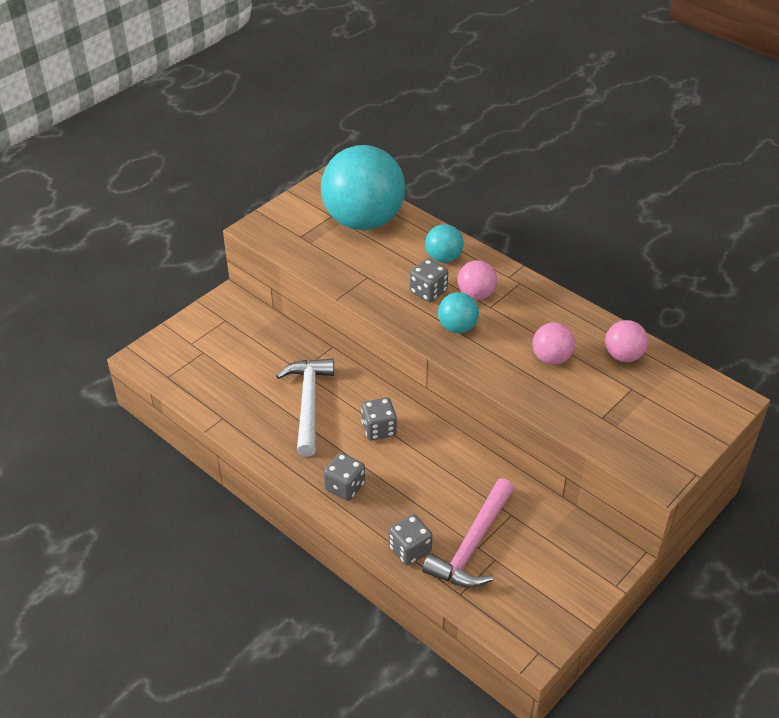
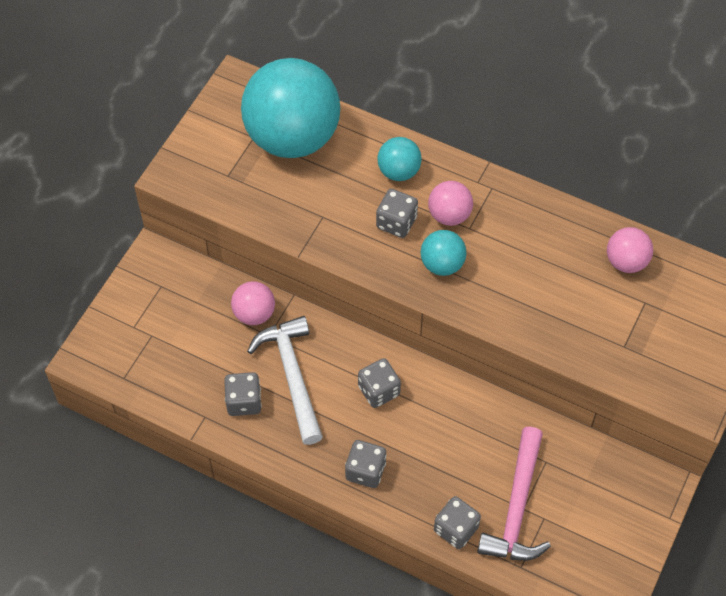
camera: 15 degrees left, 15 degrees up
pink ball [532,323,575,365] -> pink ball moved to [231,281,275,325]
none -> grey dice [224,372,262,416]

